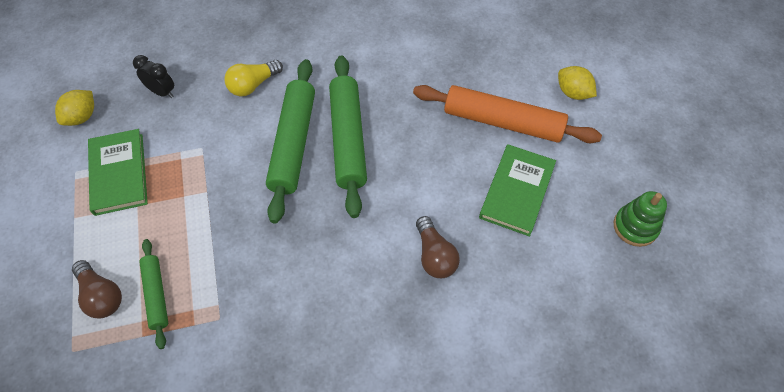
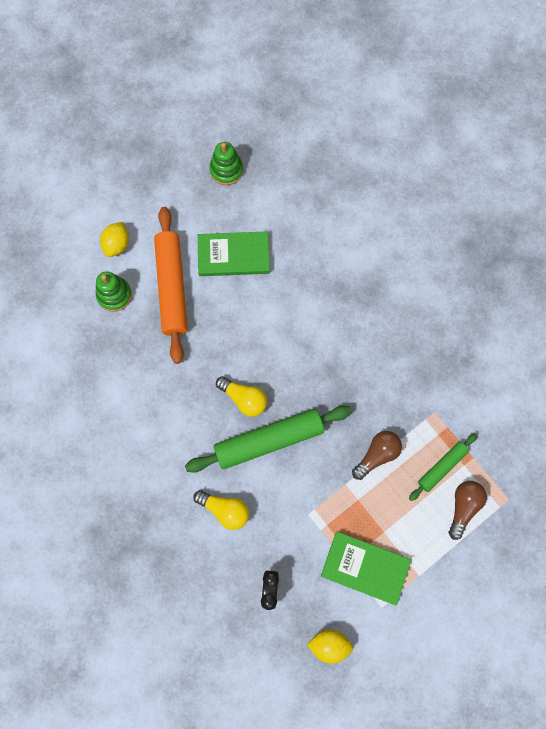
camera: 115 degrees left, 15 degrees up
green book [88,129,148,216] -> green book turned 60 degrees clockwise [321,532,411,605]
green rolling pin [329,56,367,218] -> yellow light bulb [216,376,267,417]
brown light bulb [416,216,460,278] -> brown light bulb moved to [352,431,402,480]
none -> green stacking toy [96,272,132,312]

